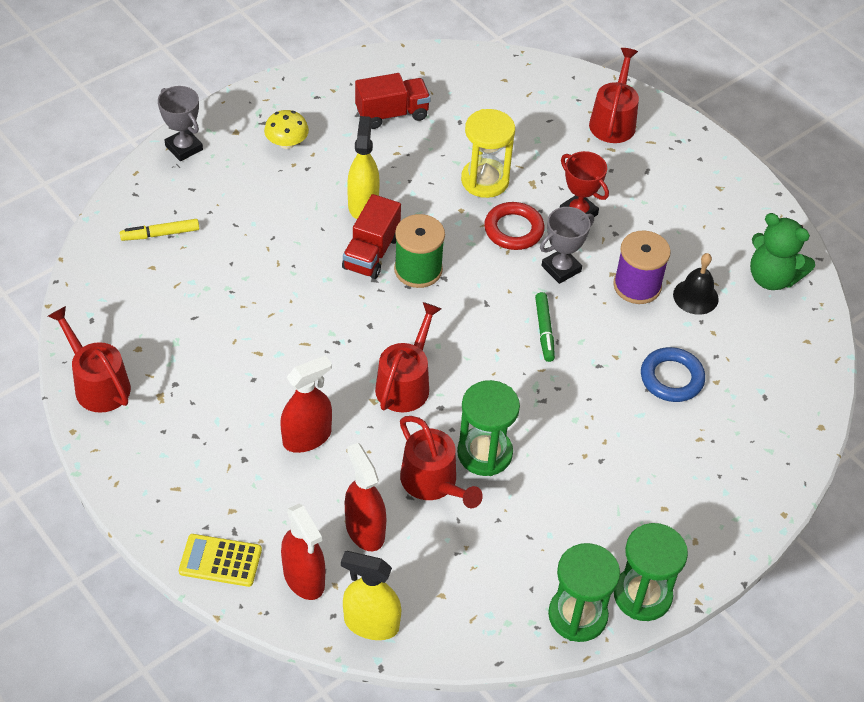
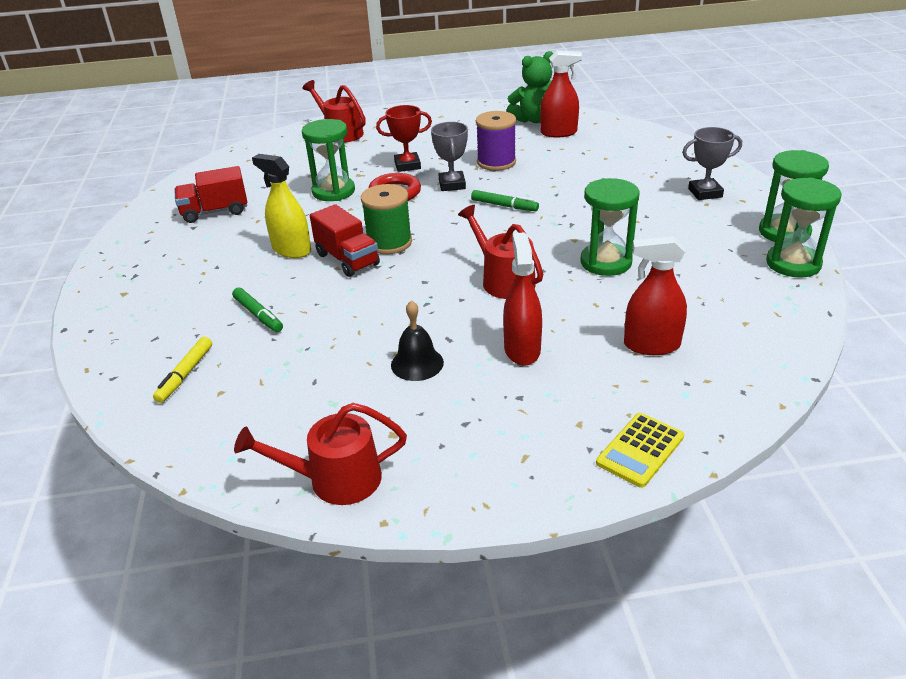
camera: 55 degrees left, 15 degrees down
grey trophy [158,86,203,161] -> grey trophy moved to [682,127,742,200]
yellow mushroom [264,110,309,149] -> none
red spray bottle [281,504,325,600] -> red spray bottle moved to [540,50,582,137]
yellow spray bottle [341,551,401,640] -> none
red truck [355,73,431,129] -> red truck turned 120 degrees counterclockwise [174,166,247,223]
red watering can [400,416,483,508] -> none
yellow hourglass [461,109,515,198] -> green hourglass [302,119,355,201]
blue ring [641,347,705,402] -> none
black bell [673,253,719,315] -> black bell moved to [391,300,444,381]
none -> green marker [232,287,283,332]

